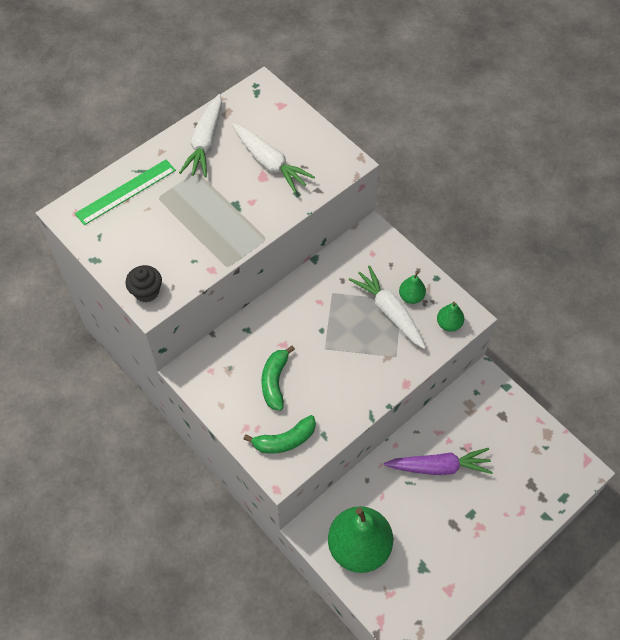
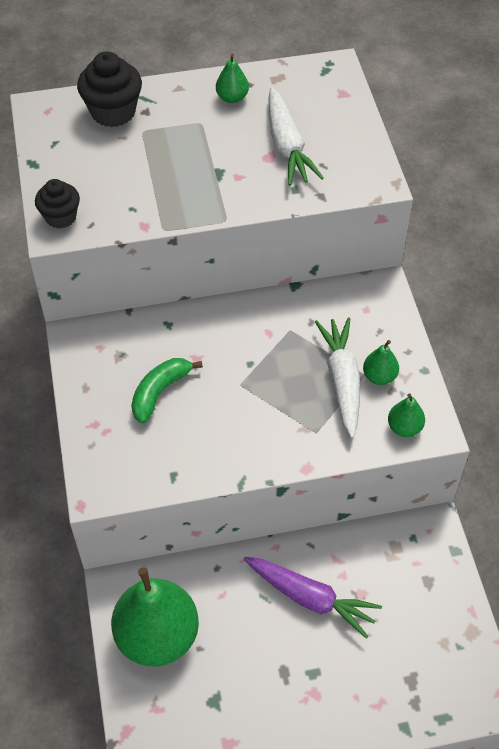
camera: 30 degrees right, 5 degrees down
green ruler [75,160,176,225] -> black cupcake [77,51,142,127]
white carrot [179,94,222,178] -> green pear [216,54,249,103]
green banana [243,415,316,454] -> none

